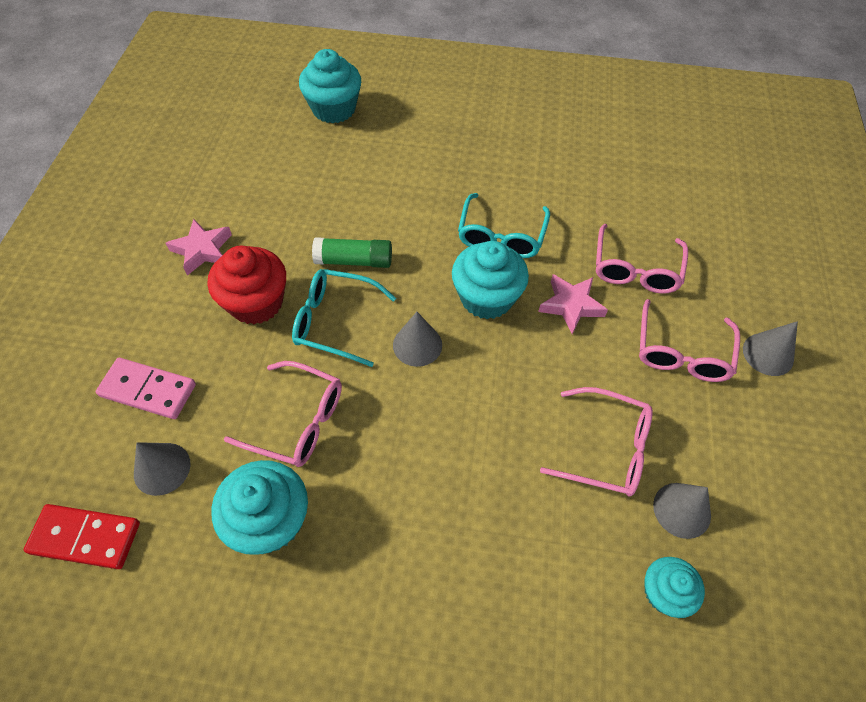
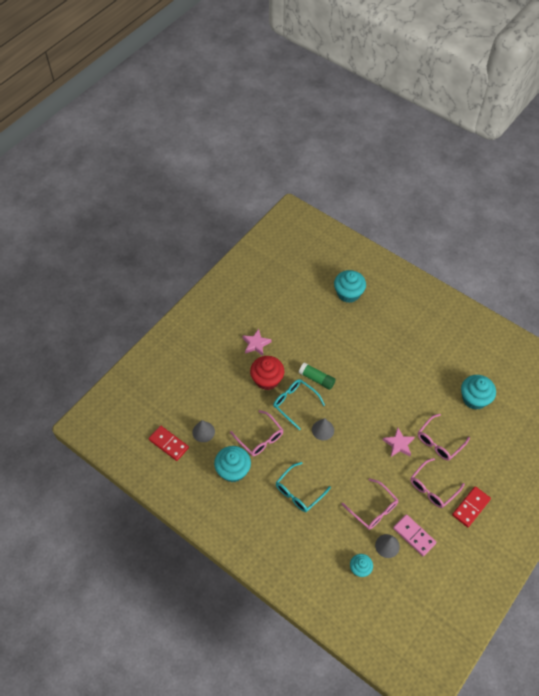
camera: 30 degrees right, 0 degrees up
pink domino [96,358,196,419] -> pink domino moved to [393,514,437,556]
turquoise cupcake [452,241,529,319] -> turquoise cupcake moved to [461,375,496,409]
turquoise glasses [458,193,550,258] -> turquoise glasses moved to [276,462,331,512]
grey cone [743,321,798,376] -> red domino [452,486,491,527]

